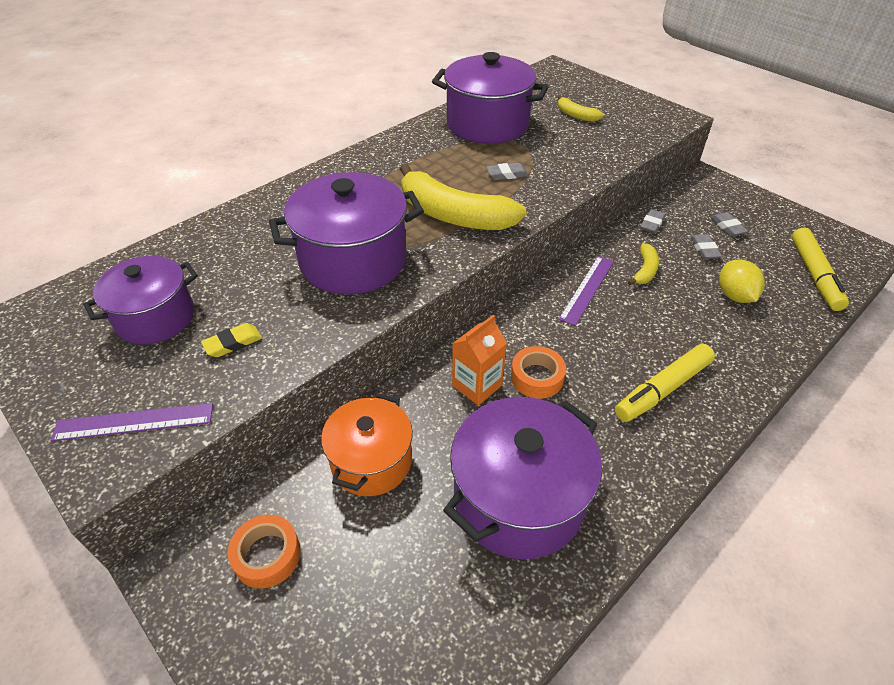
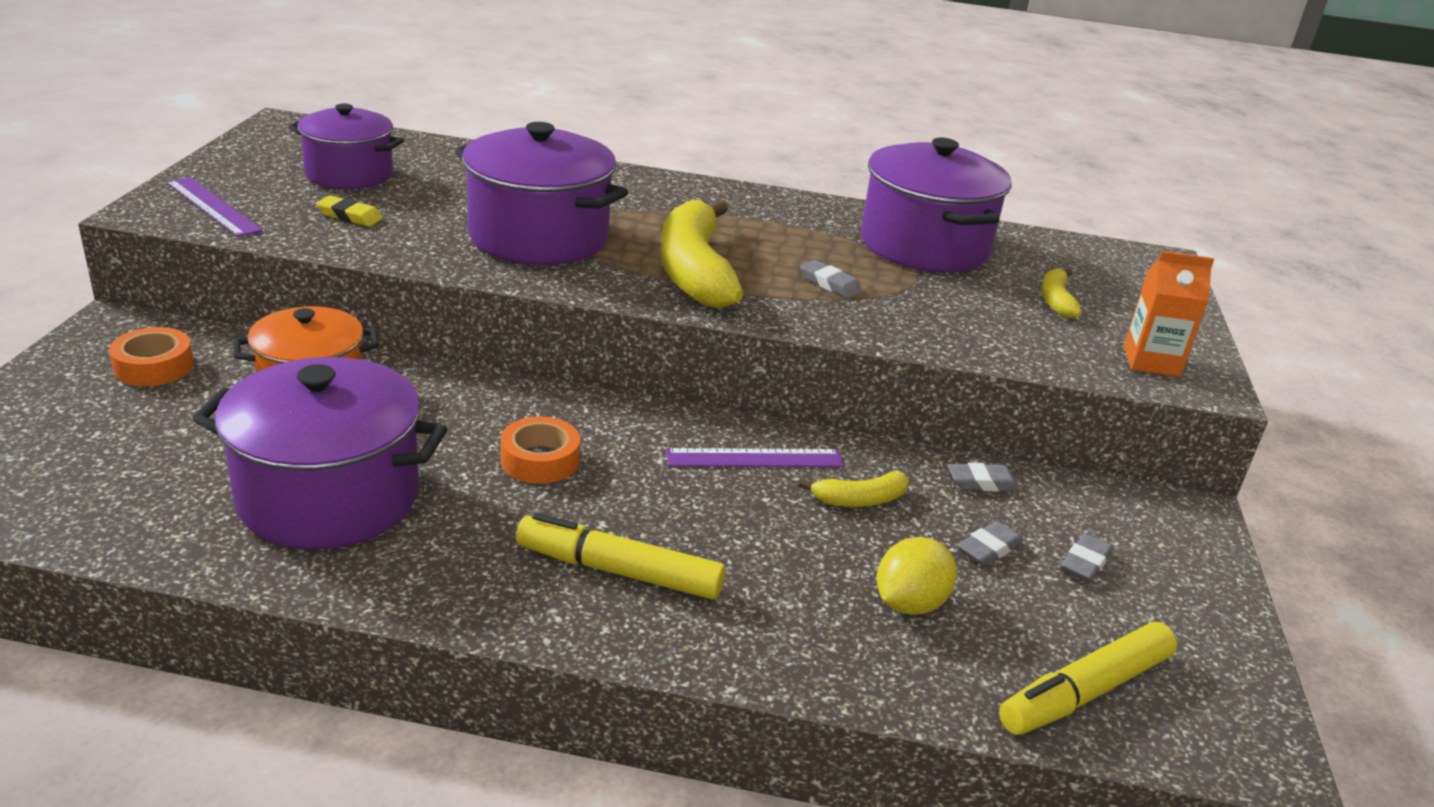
camera: 50 degrees right, 15 degrees down
orange carton [452,315,507,405] -> orange carton moved to [1124,251,1214,377]

